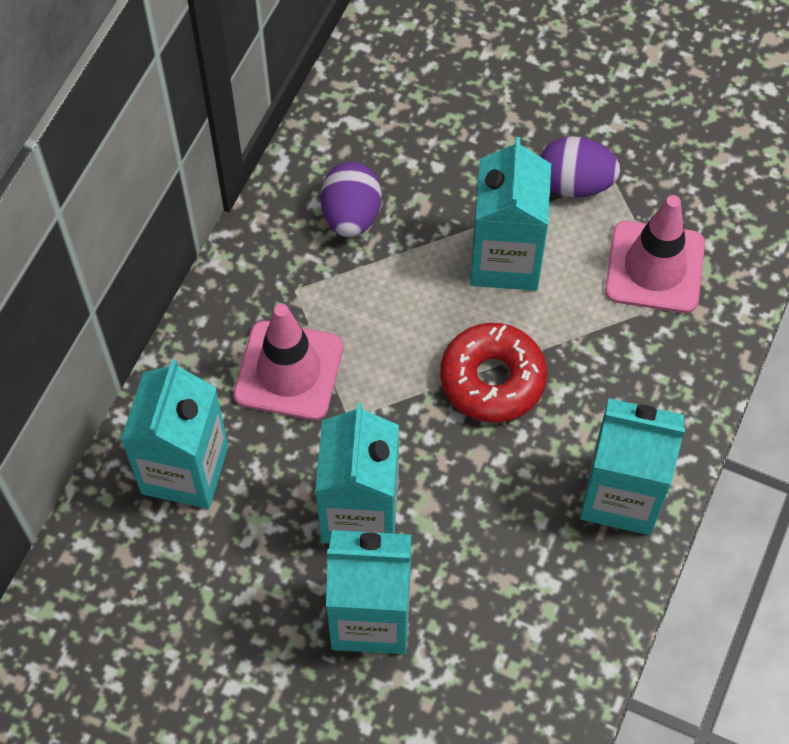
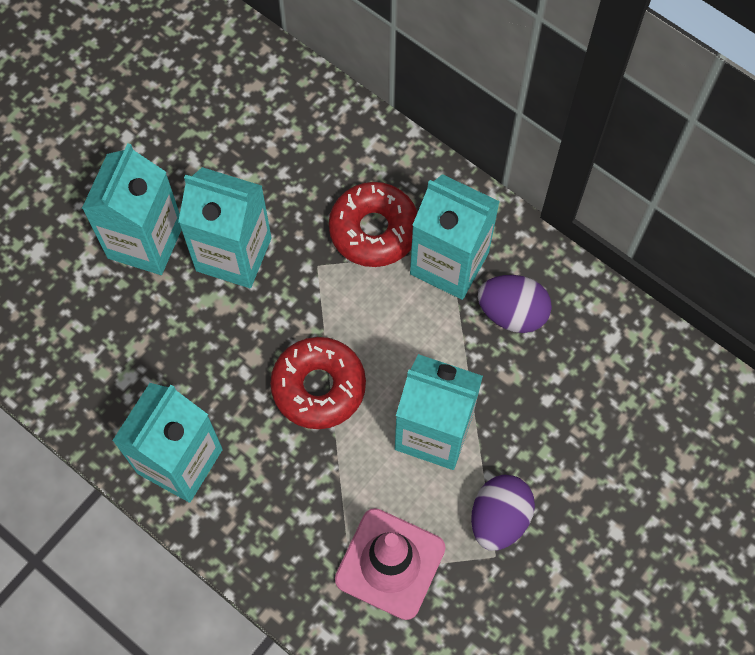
camera: 105 degrees right, 5 degrees up
turquoise carton [121,359,228,509] -> turquoise carton moved to [410,174,500,300]
pink traffic cone [234,304,343,420] -> red donut [329,182,418,267]

